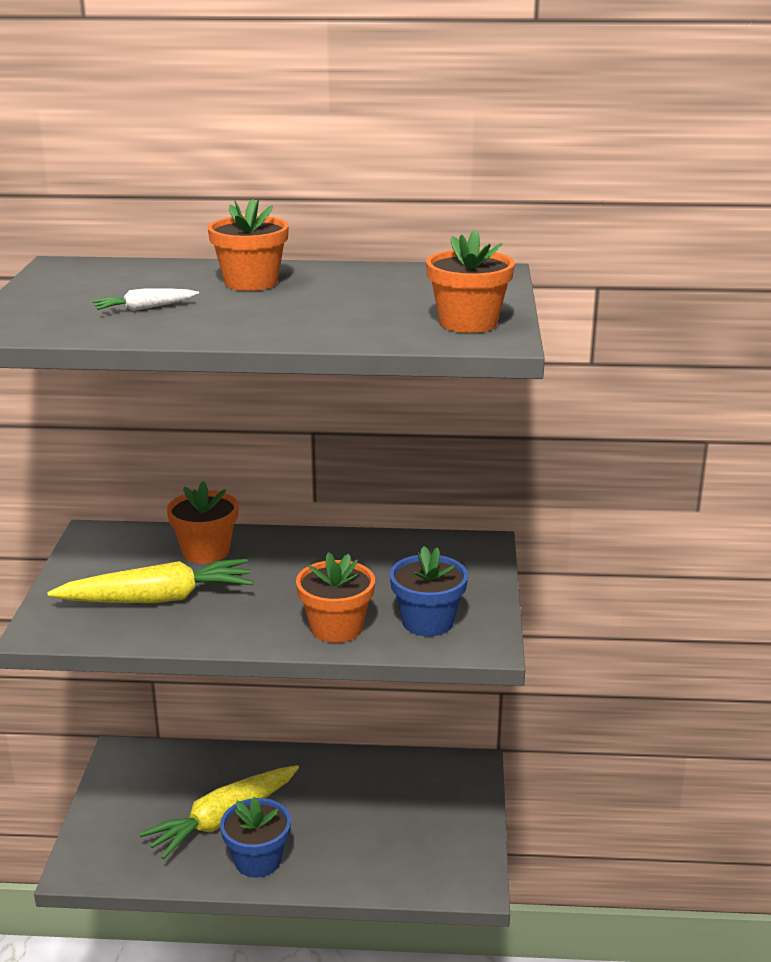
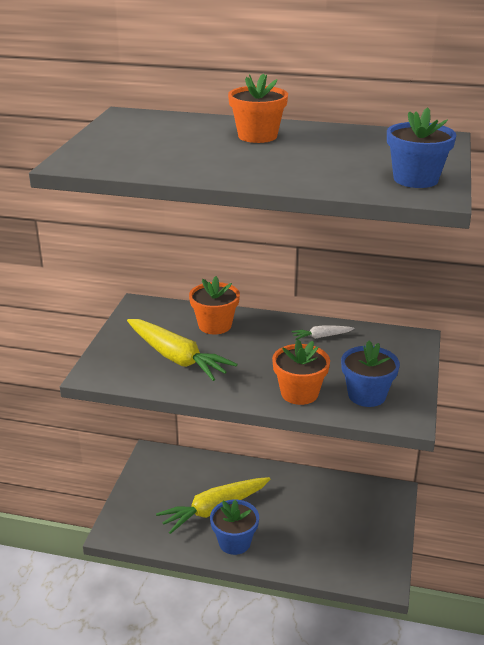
camera: 10 degrees right, 5 degrees up
yellow carrot [47,558,253,603] -> yellow carrot turned 45 degrees clockwise [127,319,238,381]
white carrot [92,288,199,311] -> white carrot moved to [291,325,355,340]
orange flower pot [426,229,515,333] -> blue flower pot [387,107,456,188]

